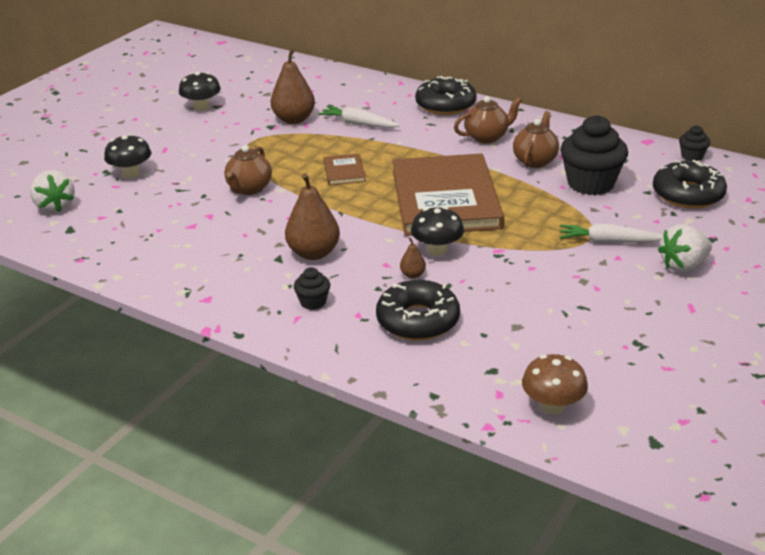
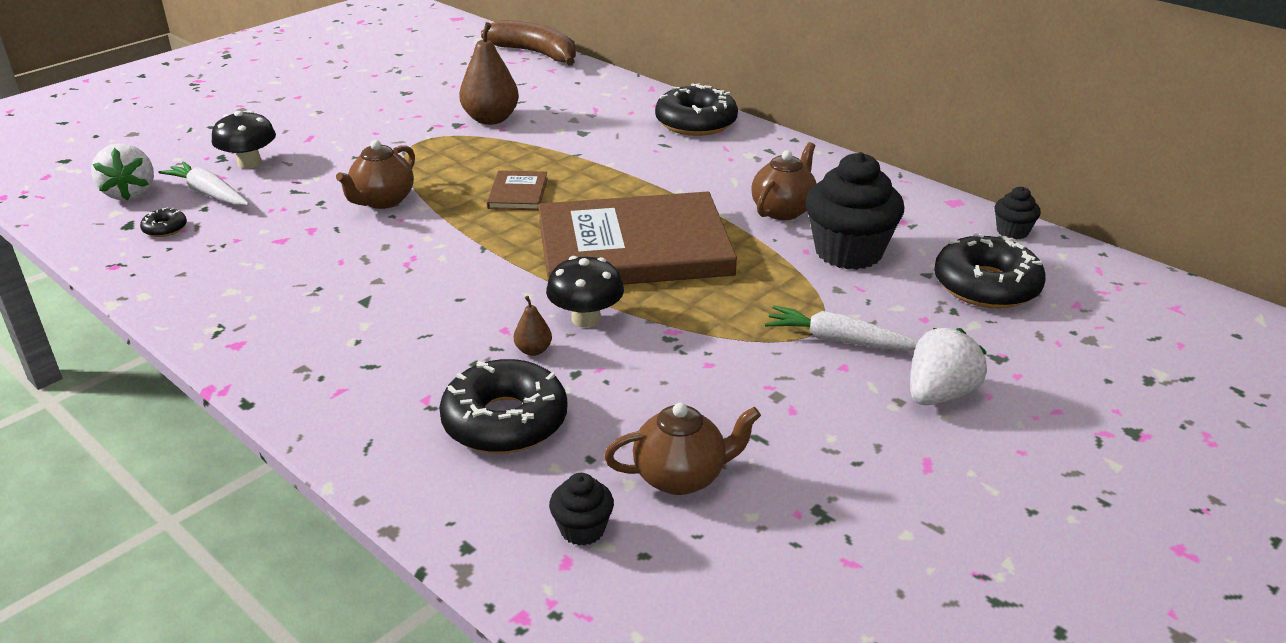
camera: 10 degrees right, 0 degrees up
black mushroom [179,72,221,111] -> none
brown pear [285,173,340,260] -> none
black cupcake [294,267,330,310] -> black cupcake moved to [549,473,614,546]
white carrot [318,106,400,128] -> white carrot moved to [159,161,249,206]
brown book [392,153,504,236] -> brown book turned 75 degrees clockwise [538,192,737,285]
brown teapot [454,96,522,144] -> brown teapot moved to [604,403,761,495]
brown mushroom [522,354,588,415] -> none
white strawberry [658,224,712,273] -> white strawberry turned 150 degrees clockwise [910,328,987,405]
none -> black donut [140,207,187,237]
none -> brown banana [481,20,576,66]

